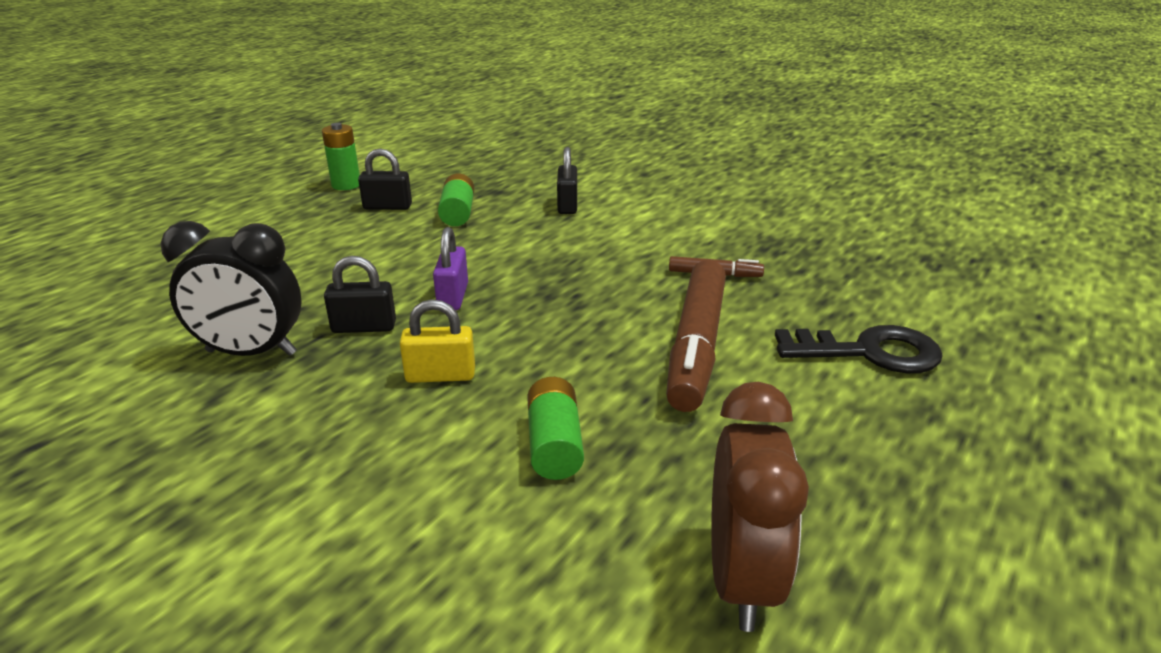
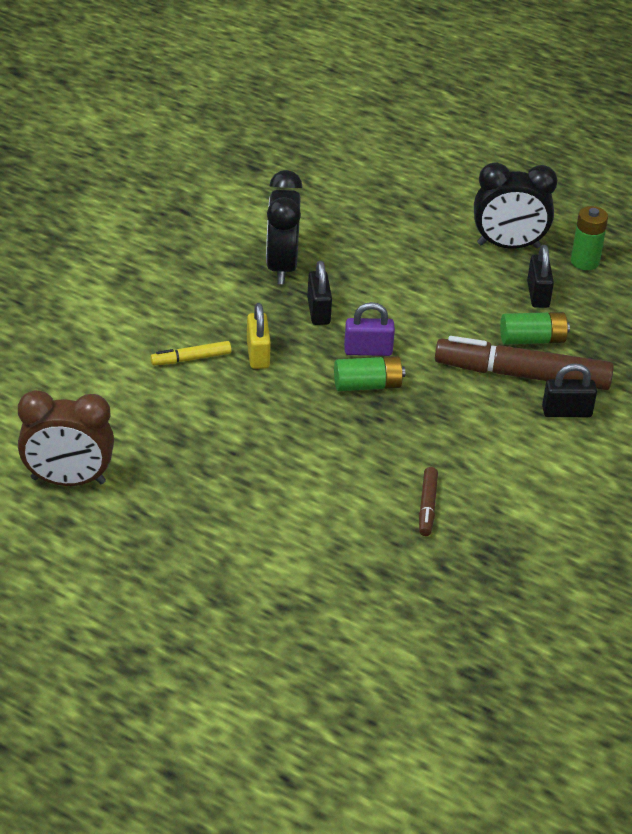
camera: 85 degrees right, 10 degrees up
green battery [527,377,584,480] -> green battery moved to [334,356,405,391]
brown marker [666,260,726,412] -> brown marker moved to [435,336,614,390]
black key [775,325,943,373] -> none
none -> yellow marker [150,341,231,365]
none -> black clock [474,162,557,249]

